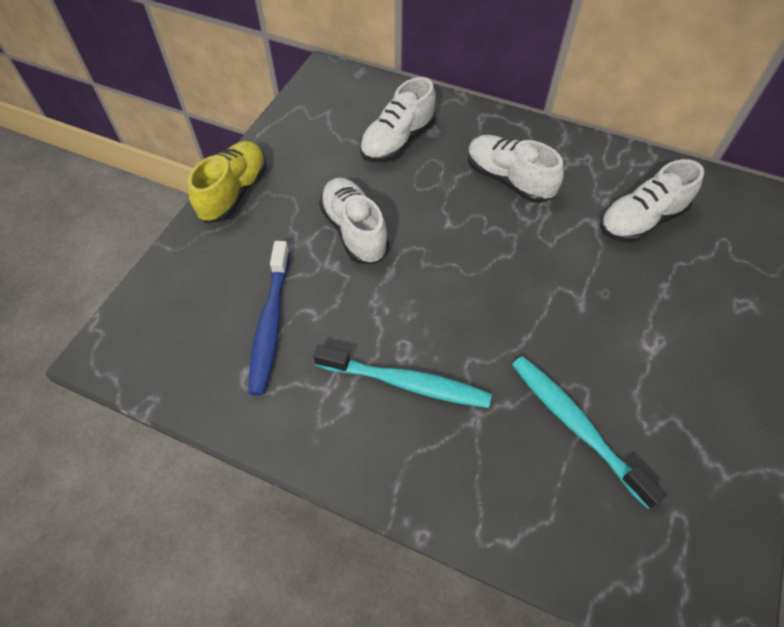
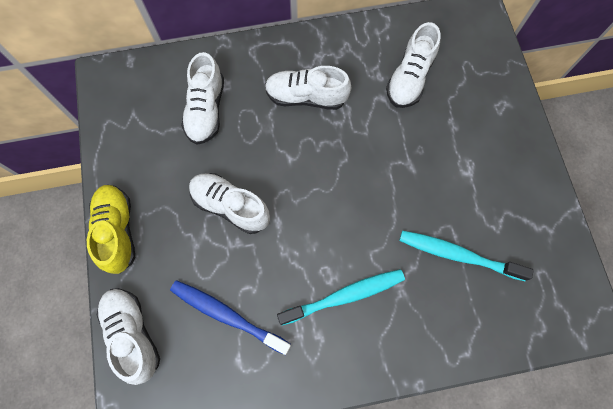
camera: 35 degrees left, 15 degrees up
blue toothbrush [248,241,290,396] -> blue toothbrush turned 150 degrees clockwise [170,280,291,355]
none -> white shoe [97,288,160,385]

